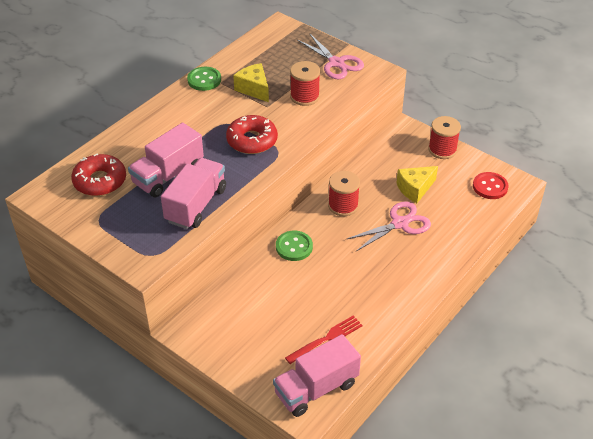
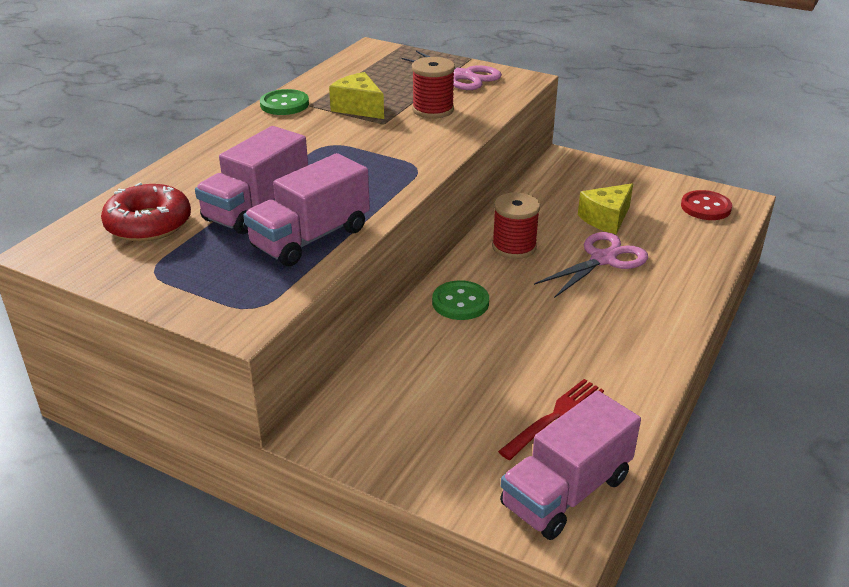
camera: 10 degrees left, 10 degrees down
pink truck [161,158,226,229] -> pink truck turned 150 degrees counterclockwise [243,153,370,267]
red donut [226,115,278,154] -> none
red spool [428,116,461,159] -> none

